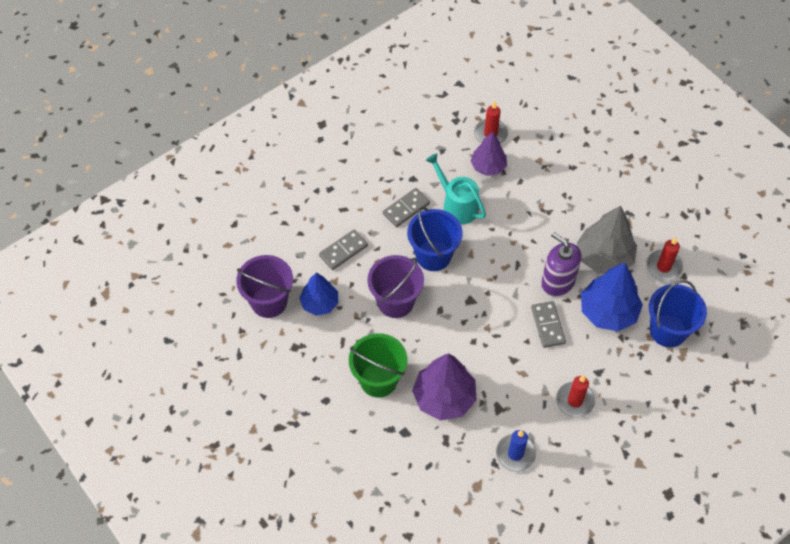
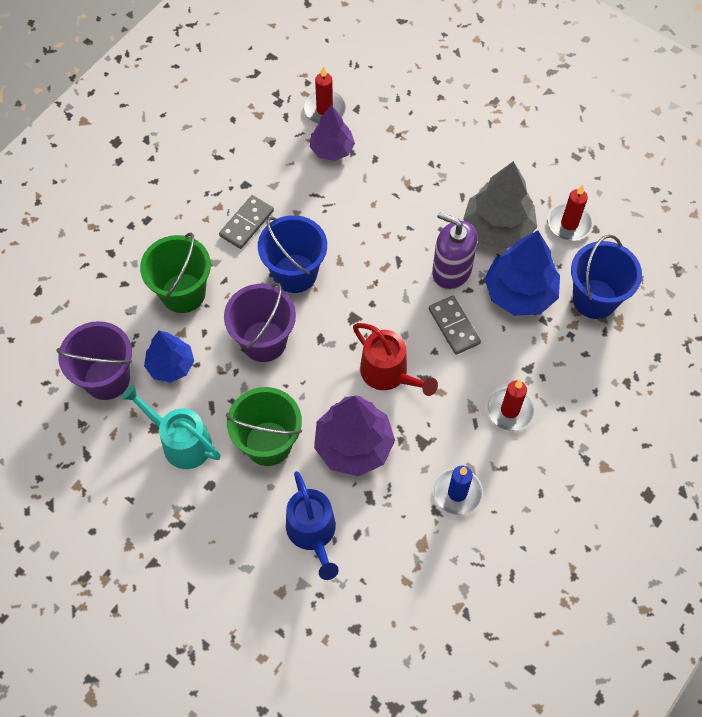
camera: 15 degrees left, 5 degrees up
grey domino [319,229,368,270] -> green bucket [140,233,211,313]
turquoise watering can [426,153,486,224] -> turquoise watering can moved to [121,385,221,469]
none -> blue watering can [286,471,339,580]
none -> red watering can [353,323,438,396]

